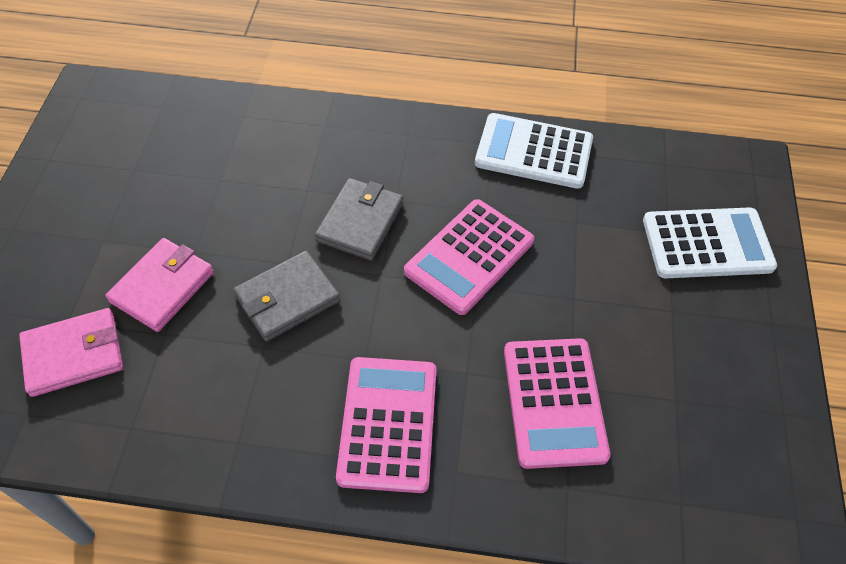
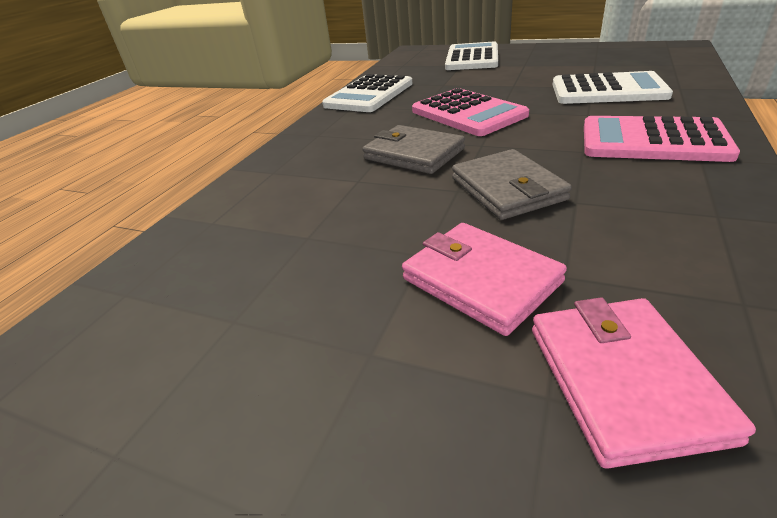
camera: 70 degrees left, 20 degrees down
pink calculator [504,338,611,469] -> white calculator [553,71,673,104]

